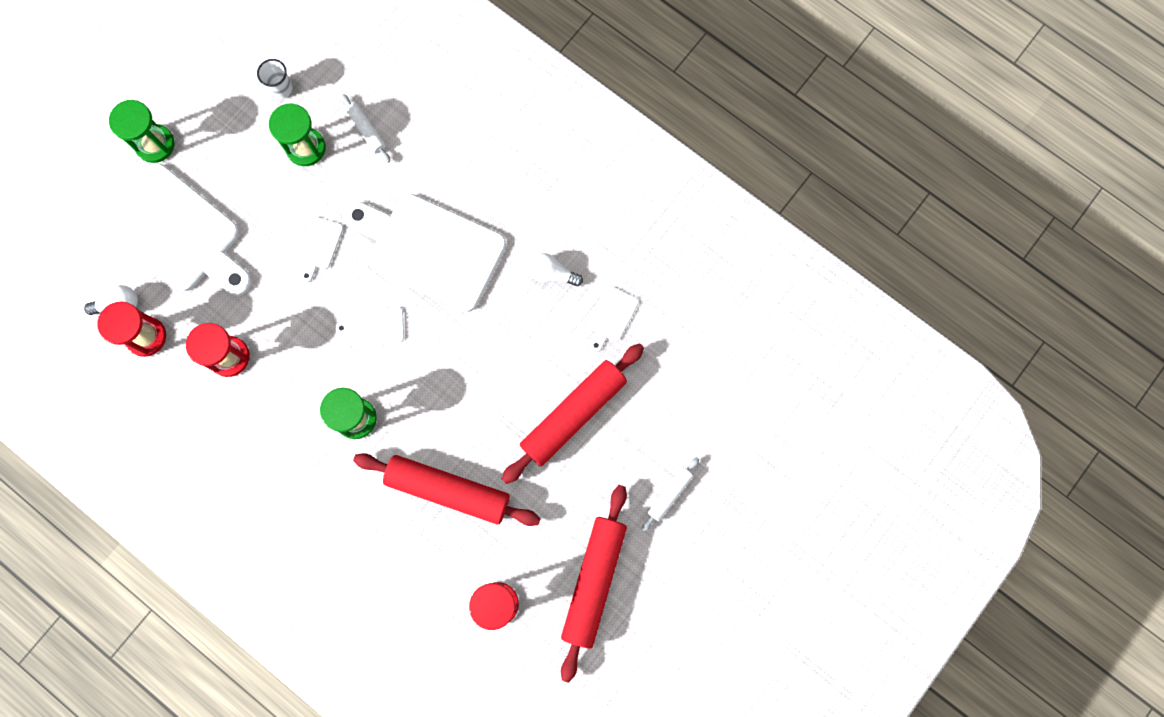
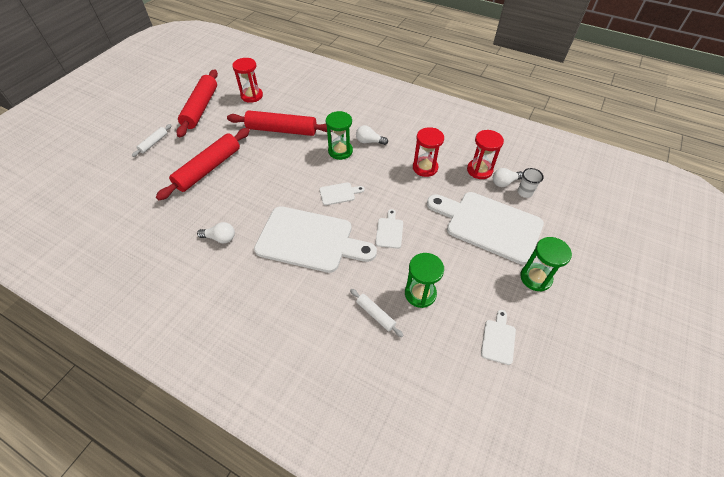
camera: 170 degrees right, 25 degrees down
white cup [257,59,293,98] -> white cup moved to [518,168,544,198]
white cutting board [587,286,638,352] -> white cutting board moved to [481,310,516,365]
none -> white light bulb [356,125,388,145]

